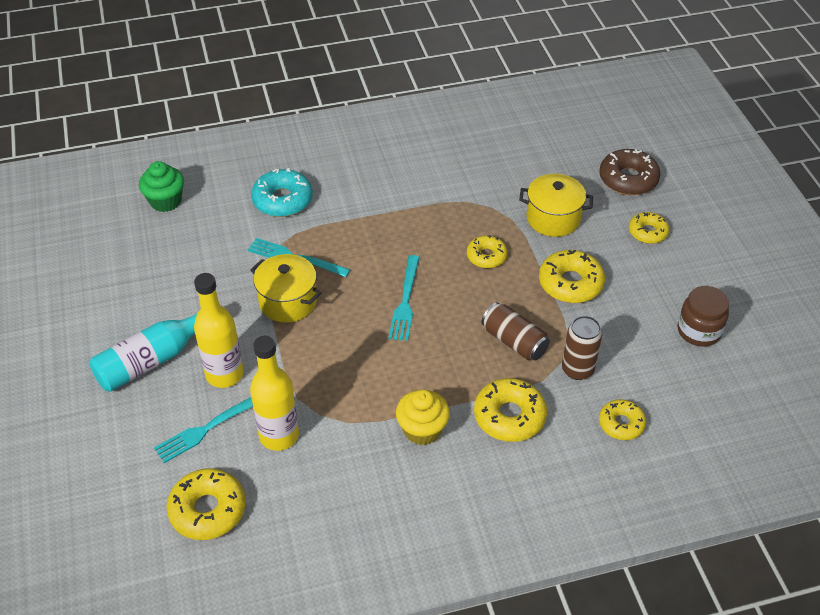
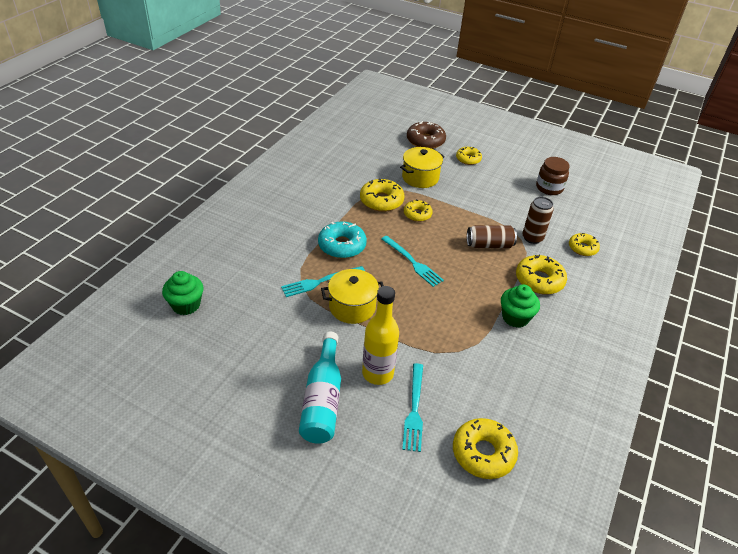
camera: 50 degrees left, 5 degrees down
yellow bottle [250,336,299,451] -> none
turquoise donut [251,168,313,217] -> turquoise donut moved to [318,221,367,259]
yellow cupcake [396,389,450,445] -> green cupcake [501,285,540,328]
yellow donut [539,249,605,303] -> yellow donut moved to [360,179,405,212]

